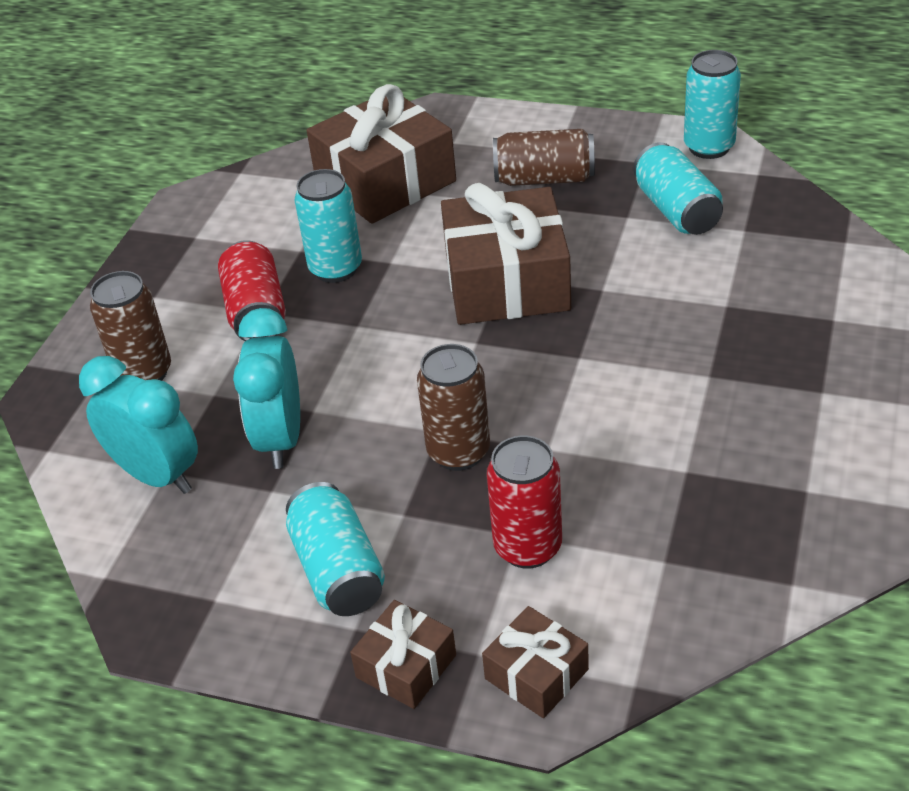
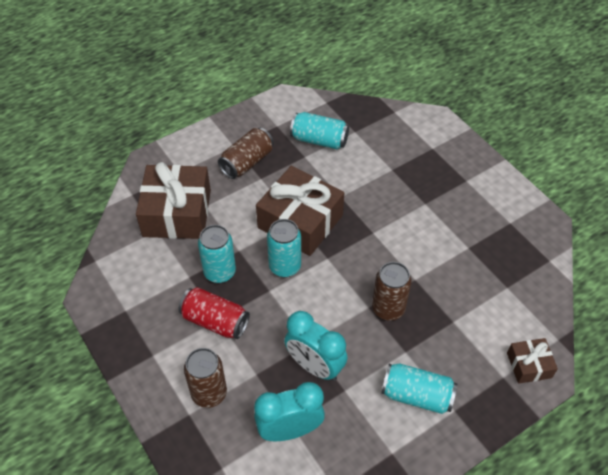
camera: 55 degrees left, 10 degrees up
brown gift [350,600,456,709] -> none
red can [487,436,562,569] -> none
turquoise can [684,50,741,159] -> turquoise can moved to [267,219,301,278]

